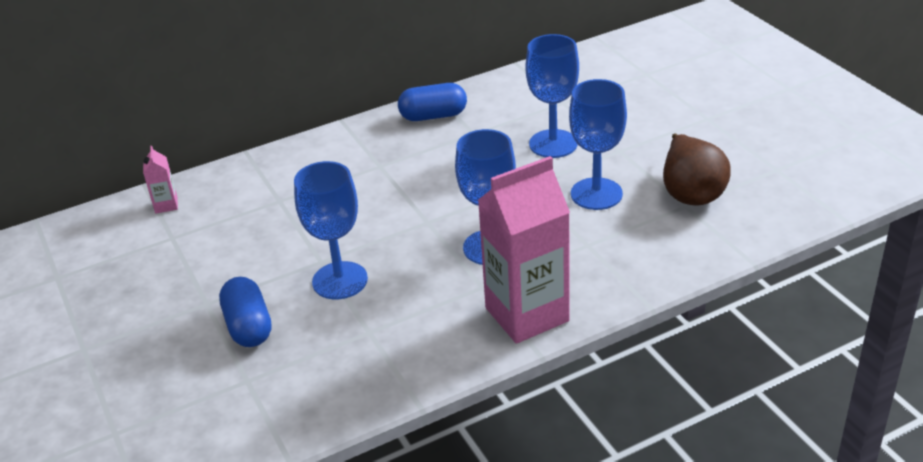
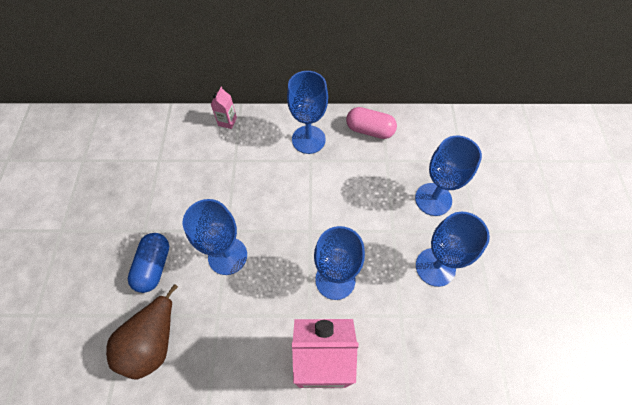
camera: 25 degrees right, 25 degrees up
pink carton [143,146,178,214] -> pink carton moved to [210,87,237,129]
blue capsule [398,83,467,121] -> pink capsule [346,107,397,139]
brown pear [663,133,731,206] -> brown pear moved to [106,284,178,380]
none -> blue goblet [287,71,328,154]

